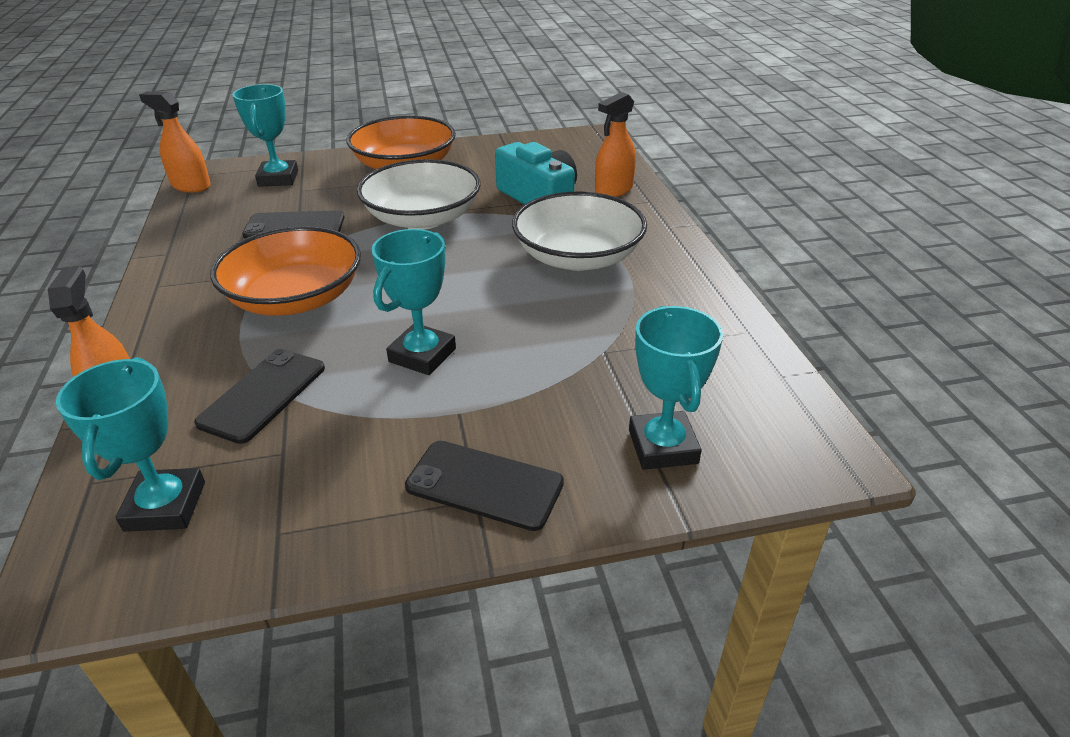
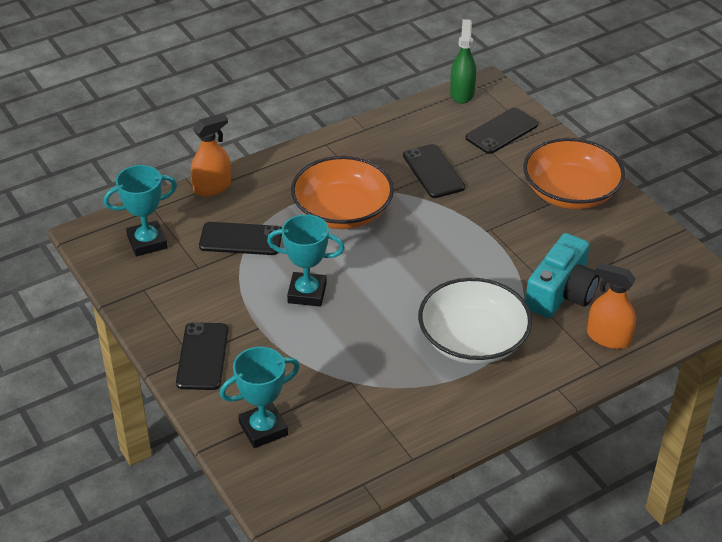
camera: 70 degrees right, 5 degrees up
orange spray bottle [139,91,211,192] -> green spray bottle [450,19,476,103]
turquoise trophy [232,84,298,187] -> black phone [466,107,538,154]
white bowl [357,159,481,230] -> none

